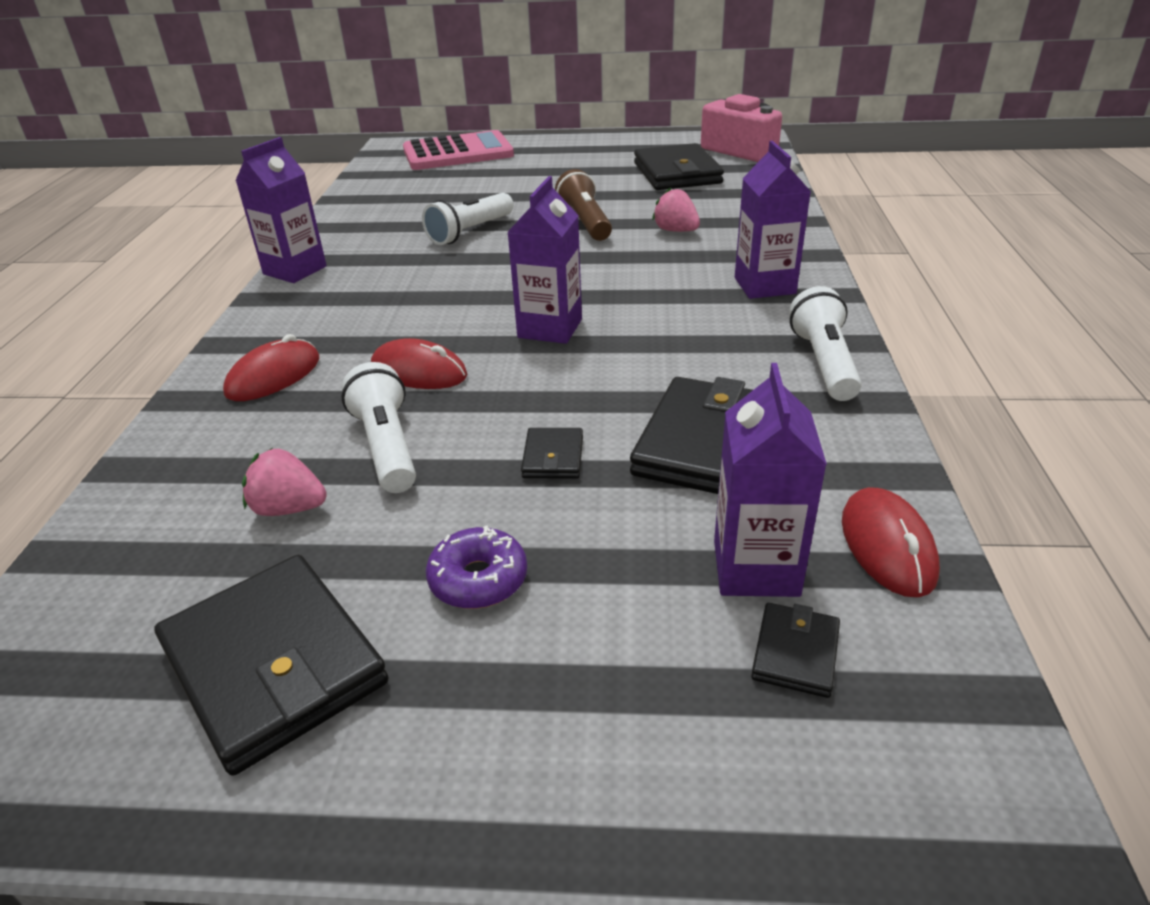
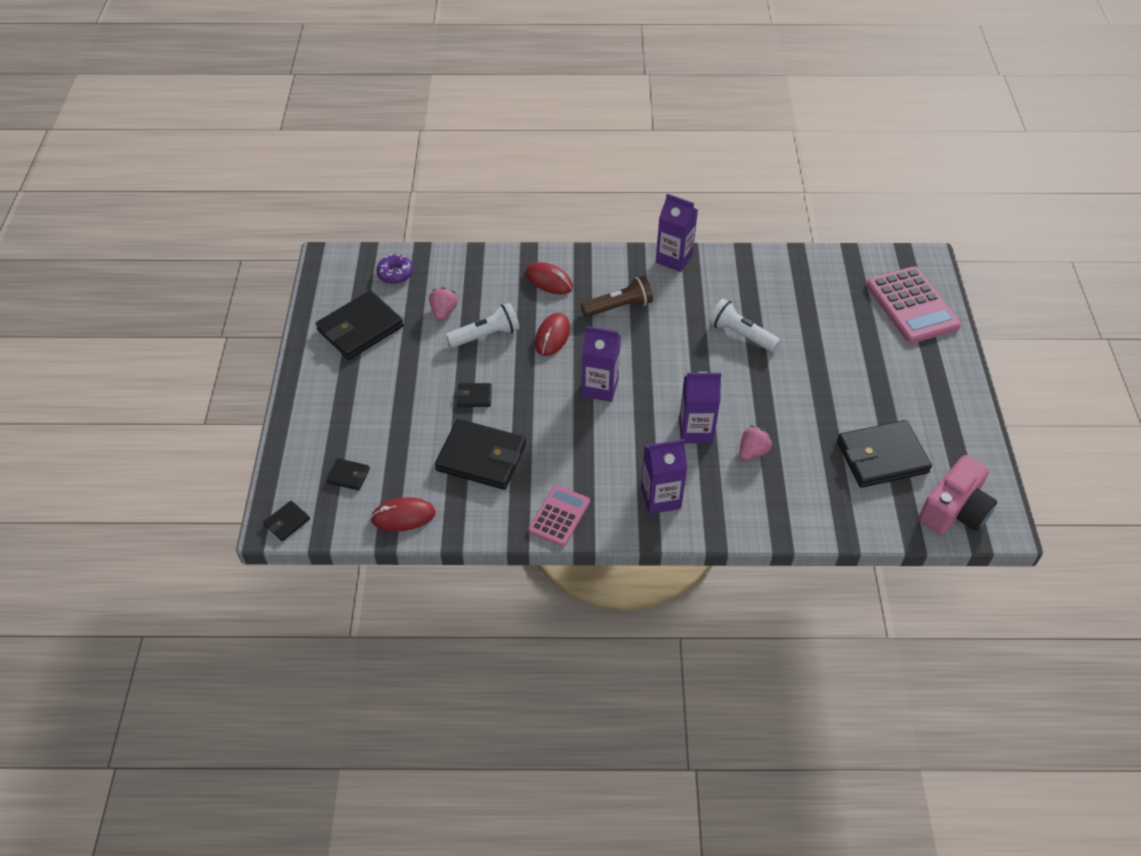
camera: 85 degrees right, 15 degrees up
purple donut [426,526,527,609] -> purple donut moved to [376,254,413,284]
brown flashlight [555,169,612,241] -> brown flashlight moved to [581,276,653,317]
purple carton [714,363,827,597] -> purple carton moved to [679,372,721,443]
white flashlight [789,286,862,401] -> pink calculator [528,485,590,547]
none -> black wallet [263,501,310,541]

